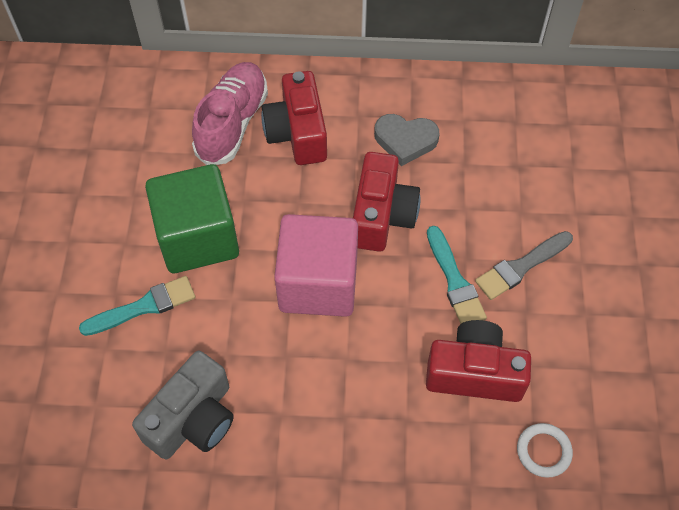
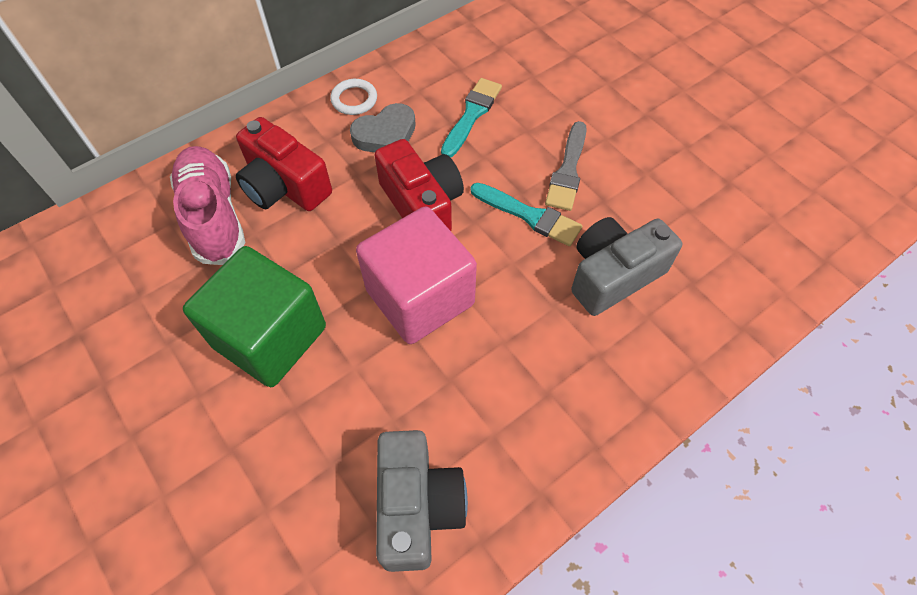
camera: 40 degrees left, 0 degrees up
turquoise brush [79,276,196,336] -> turquoise brush moved to [441,78,502,158]
red camera [426,320,531,402] -> grey camera [571,217,682,316]
white ring [517,423,573,478] -> white ring moved to [330,79,377,115]

